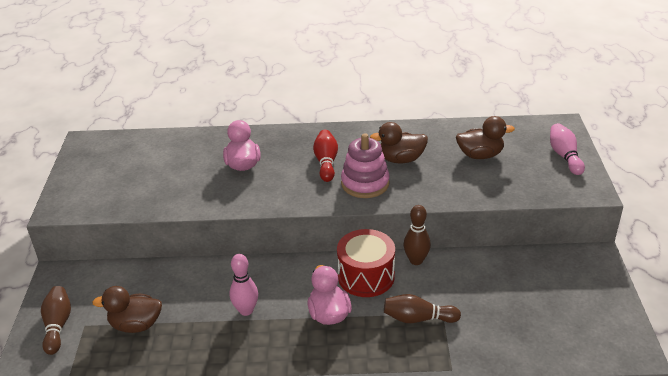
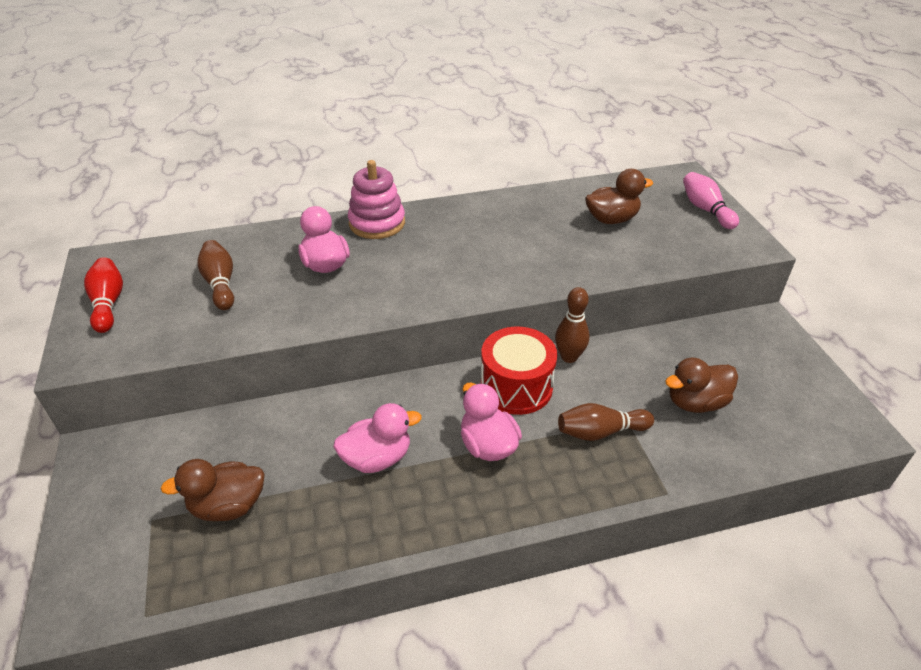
camera: 15 degrees left, 5 degrees up
brown bowling pin [41,286,71,355] -> brown bowling pin moved to [197,240,234,310]
pink bowling pin [230,254,258,316] -> pink duck [333,403,422,473]
red bowling pin [313,130,338,182] -> red bowling pin moved to [84,258,123,333]
pink stacking toy [341,133,390,198] -> pink stacking toy moved to [348,160,405,239]
brown duck [370,122,428,163] -> brown duck moved to [665,358,738,413]

